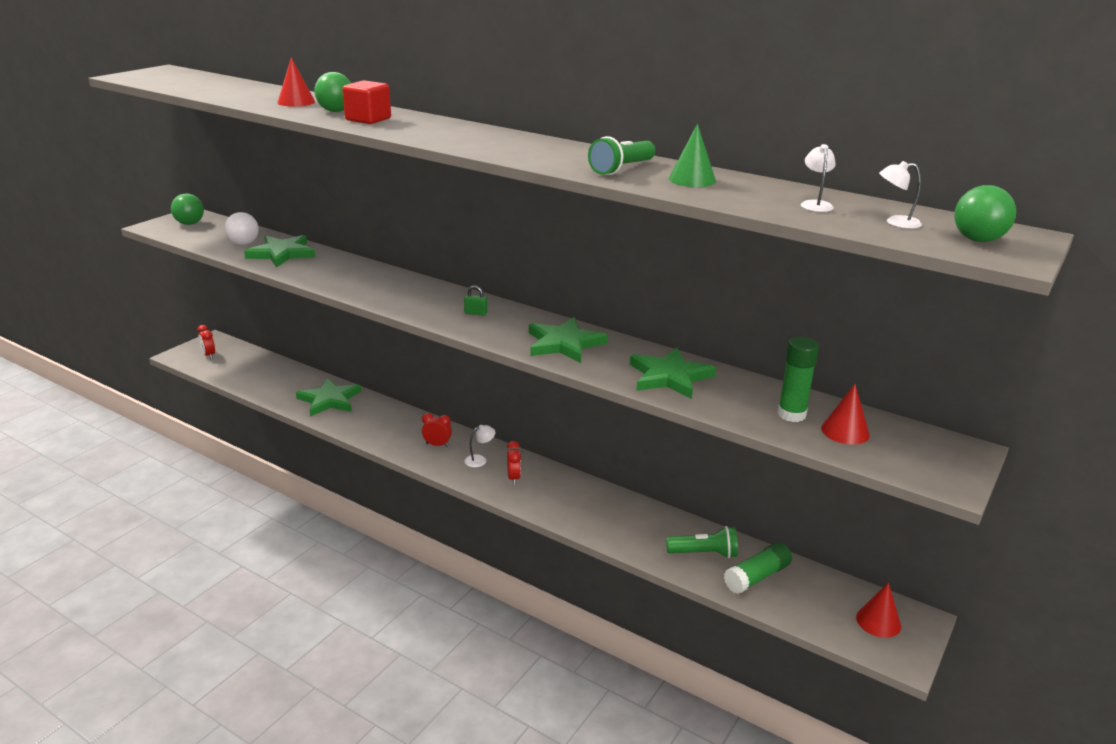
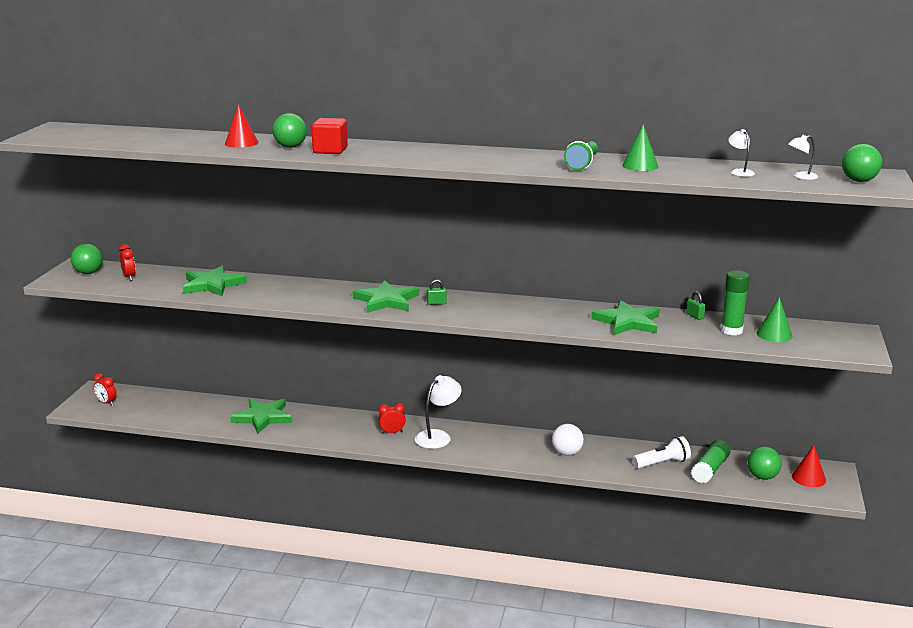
camera: 20 degrees left, 5 degrees down
white ball [225,212,259,245] -> white ball moved to [552,424,584,456]
white lamp [465,425,495,467] -> white lamp [415,375,462,449], size x1.83
red clock [507,441,521,485] -> red clock moved to [119,244,136,281]
green star [529,317,608,363] -> green star moved to [353,281,419,313]
green flashlight [666,526,738,558] -> white flashlight [633,436,691,469]
red cone [821,384,870,444] -> green cone [757,297,792,342]
none -> green padlock [686,291,706,320]
none -> green ball [747,446,782,480]

